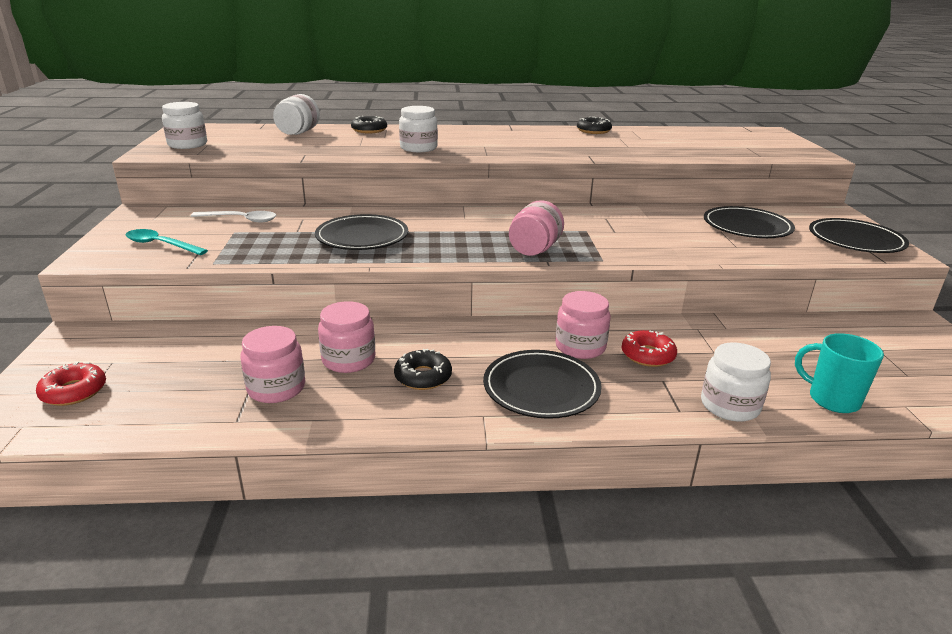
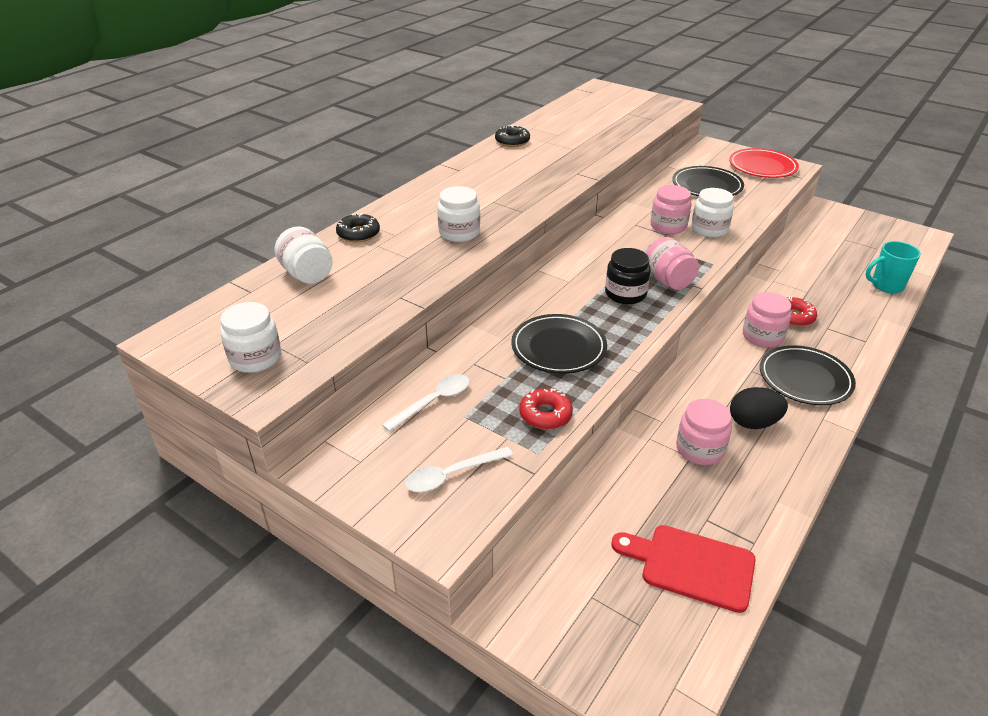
camera: 50 degrees left, 10 degrees up
red donut [36,362,106,406] -> red donut moved to [519,388,573,430]
turquoise spoon [126,229,208,255] -> white spoon [405,447,513,492]
pink jar [240,326,305,403] -> pink jar moved to [651,185,692,234]
black donut [394,349,452,390] -> black egg [730,387,788,429]
white jar [701,342,771,422] -> white jar moved to [691,188,734,238]
black plate [809,218,909,253] -> red plate [729,148,799,178]
none -> black jar [605,248,651,304]
none -> red cutting board [611,525,756,613]

